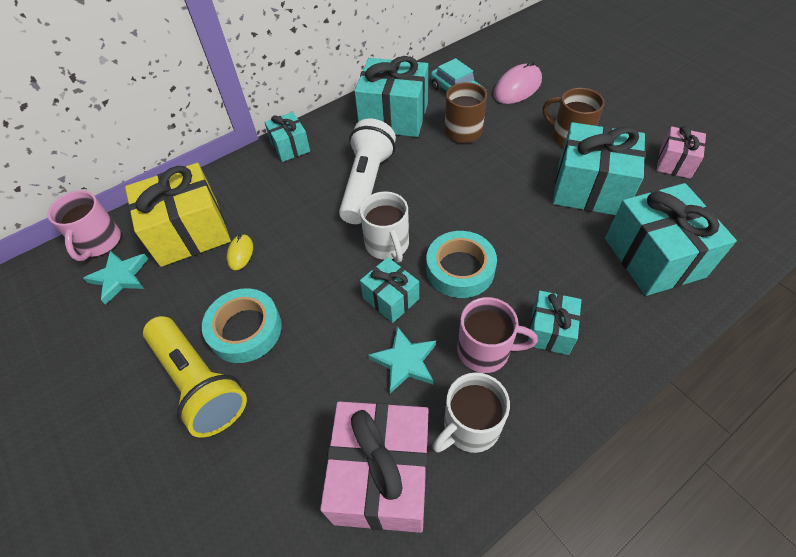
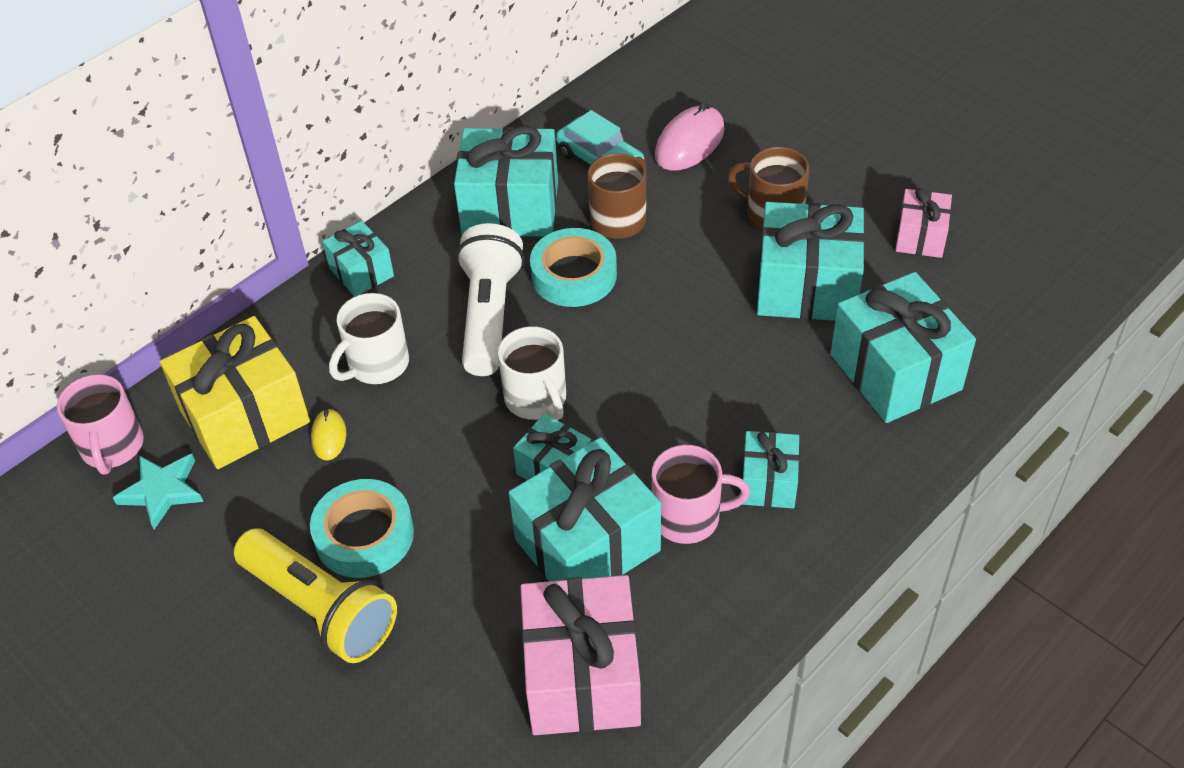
camera: 10 degrees left, 5 degrees down
turquoise star [368,326,436,393] -> turquoise gift [509,437,661,581]
turquoise tape [426,231,497,298] -> turquoise tape moved to [530,228,617,307]
white mug [433,372,510,453] -> white mug moved to [329,293,409,384]

